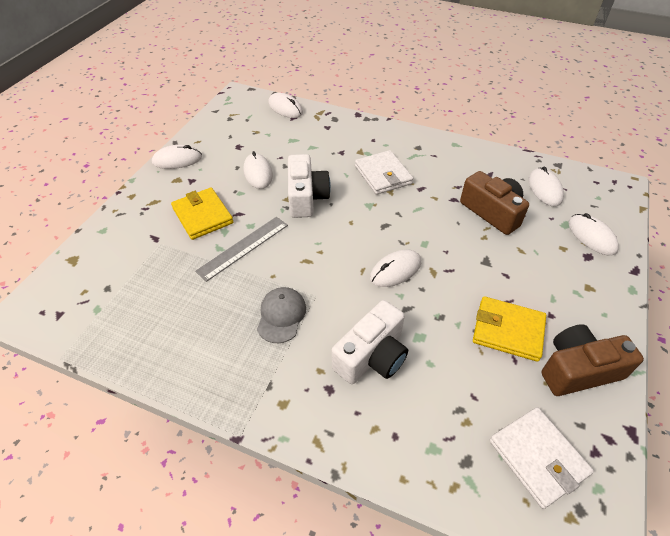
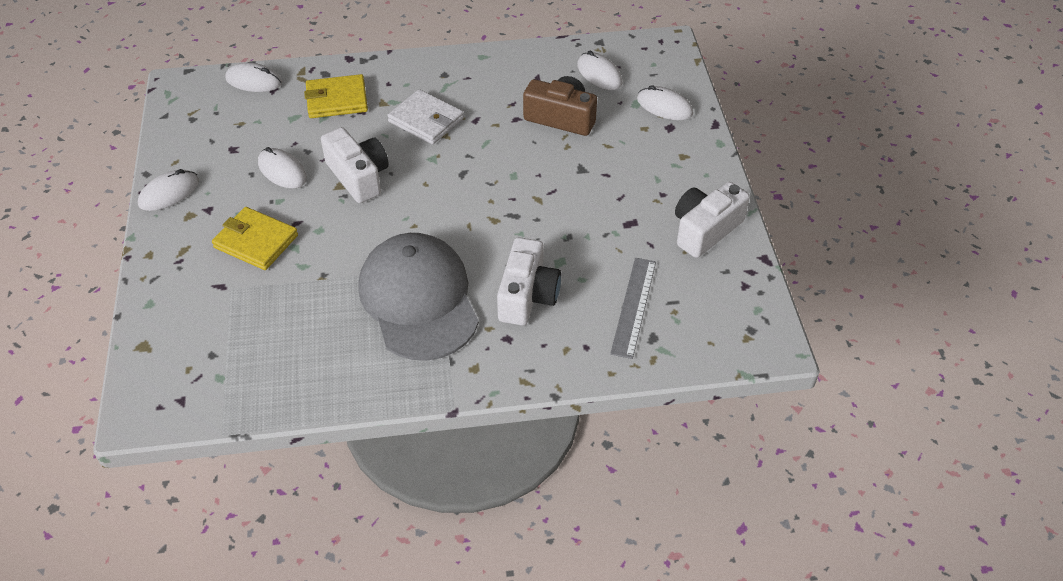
camera: 30 degrees left, 0 degrees up
grey ruler [195,217,288,282] -> grey ruler moved to [610,258,656,359]
grey cap [257,287,306,343] -> grey cap [358,233,479,361], size x2.20
white mouse [370,250,421,287] -> none
yellow wallet [473,296,546,362] -> yellow wallet moved to [304,74,368,118]
white wallet [489,407,594,509] -> none
brown camera [541,324,644,396] -> white camera [675,182,750,258]

